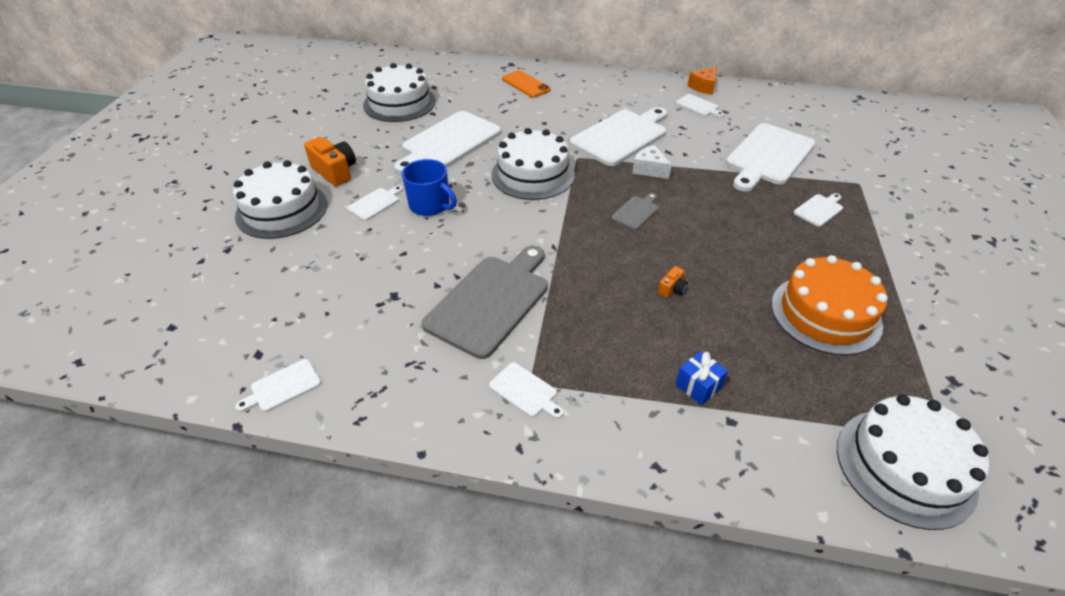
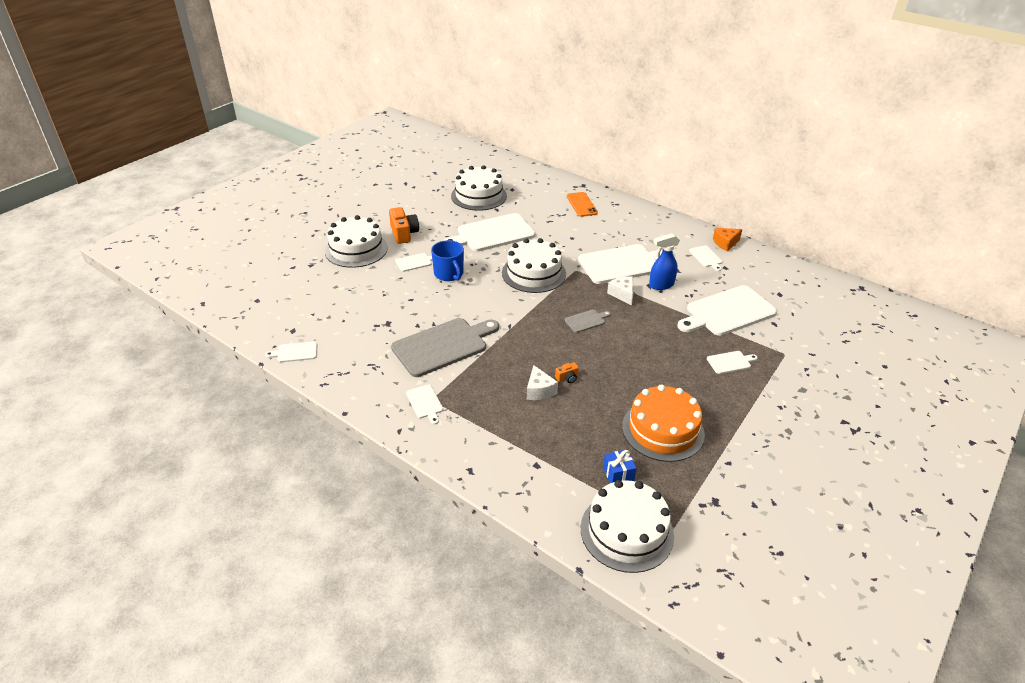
camera: 25 degrees right, 5 degrees down
blue gift [675,351,728,405] -> blue gift moved to [603,450,636,483]
none -> white cheese [527,365,558,400]
none -> blue spray bottle [649,233,680,290]

